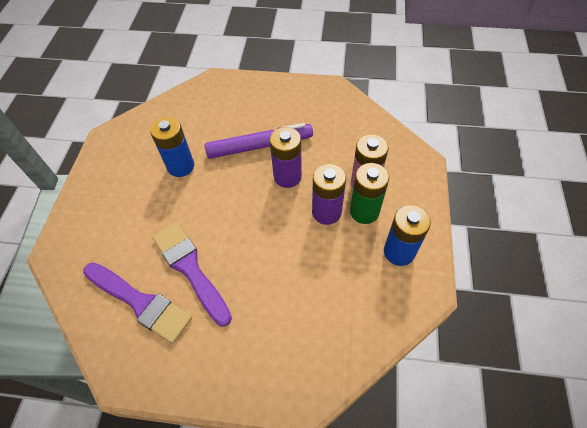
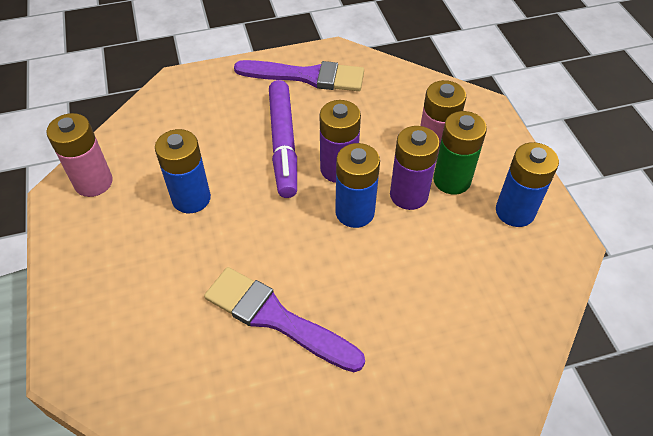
camera: 25 degrees left, 5 degrees down
purple brush [83,262,192,344] -> purple brush moved to [234,60,364,91]
purple marker [205,123,313,159] -> purple marker turned 120 degrees clockwise [269,80,297,198]
none -> pink battery [46,113,113,197]
none -> blue battery [335,143,380,228]

